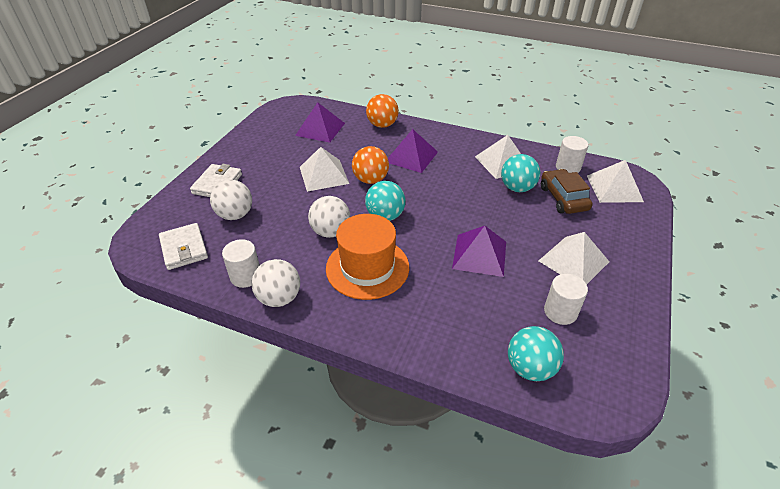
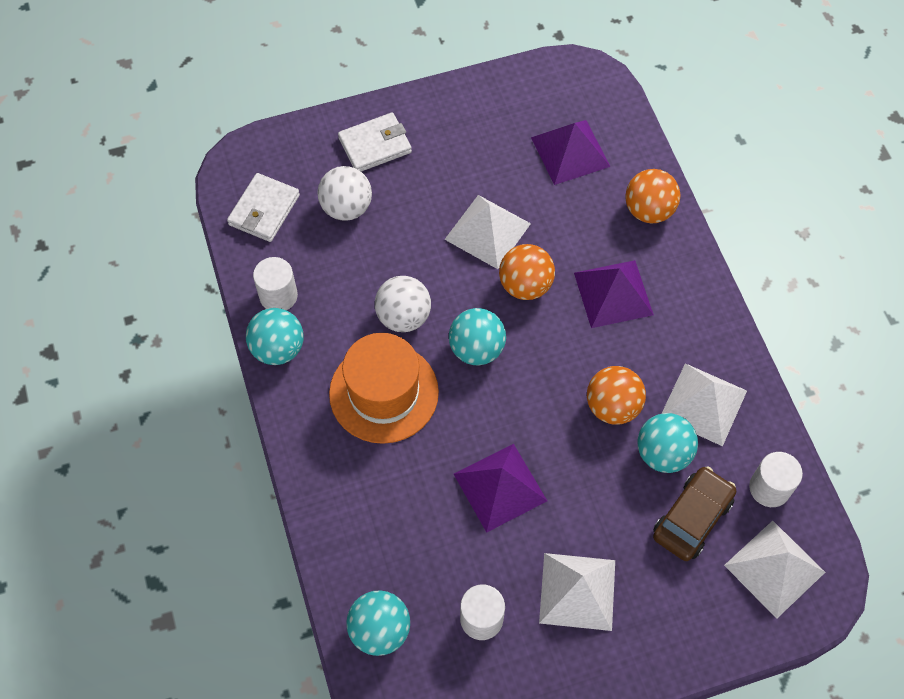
camera: 50 degrees right, 20 degrees up
white ball [251,259,300,307] -> turquoise ball [246,308,304,365]
none -> orange ball [587,366,646,425]

